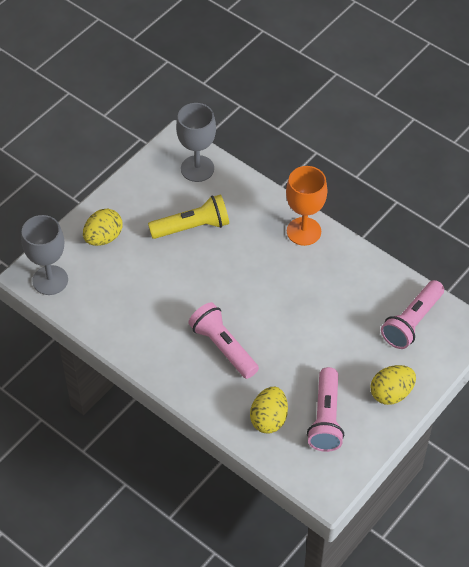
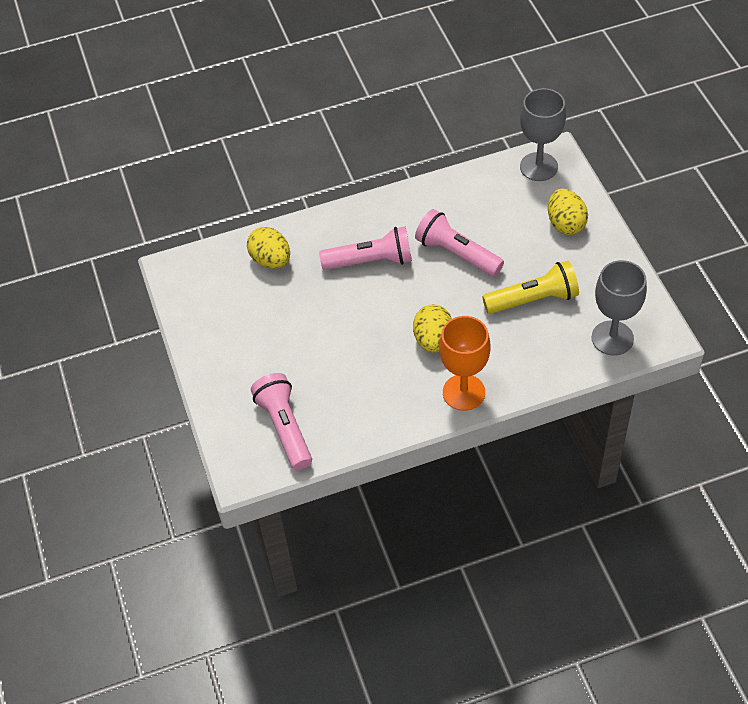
camera: 125 degrees right, 0 degrees up
yellow flashlight [148,194,229,239] -> yellow flashlight turned 120 degrees counterclockwise [482,261,579,314]
pink flashlight [307,367,344,452] -> pink flashlight moved to [415,209,504,277]
yellow egg [370,365,416,405] -> yellow egg moved to [413,304,452,353]

